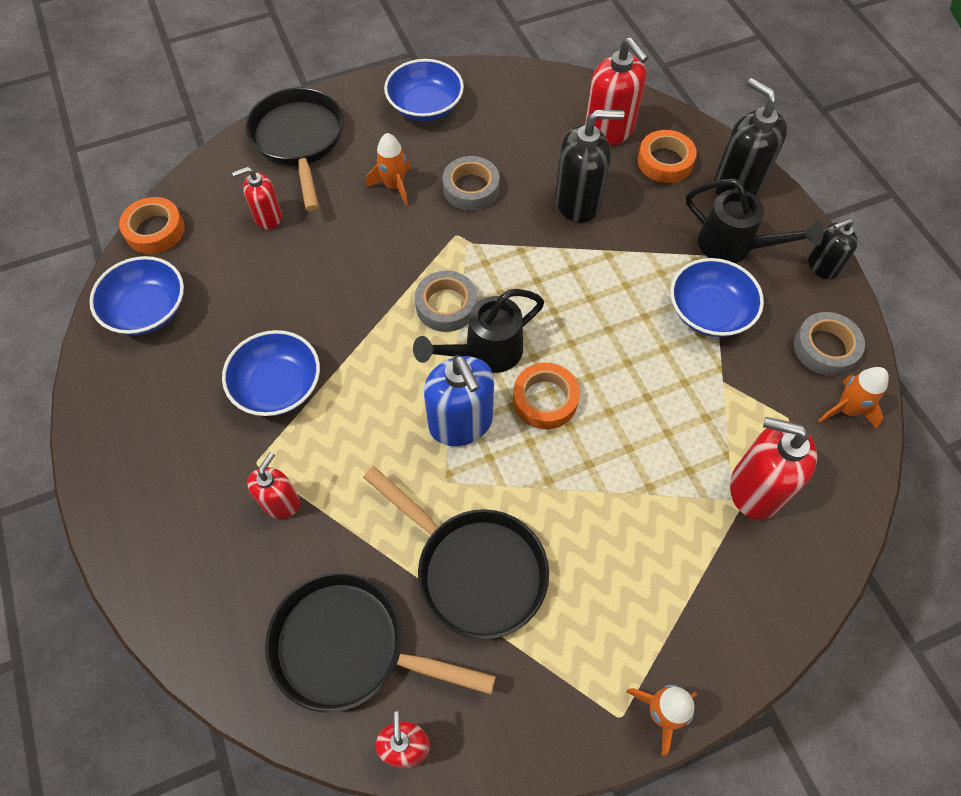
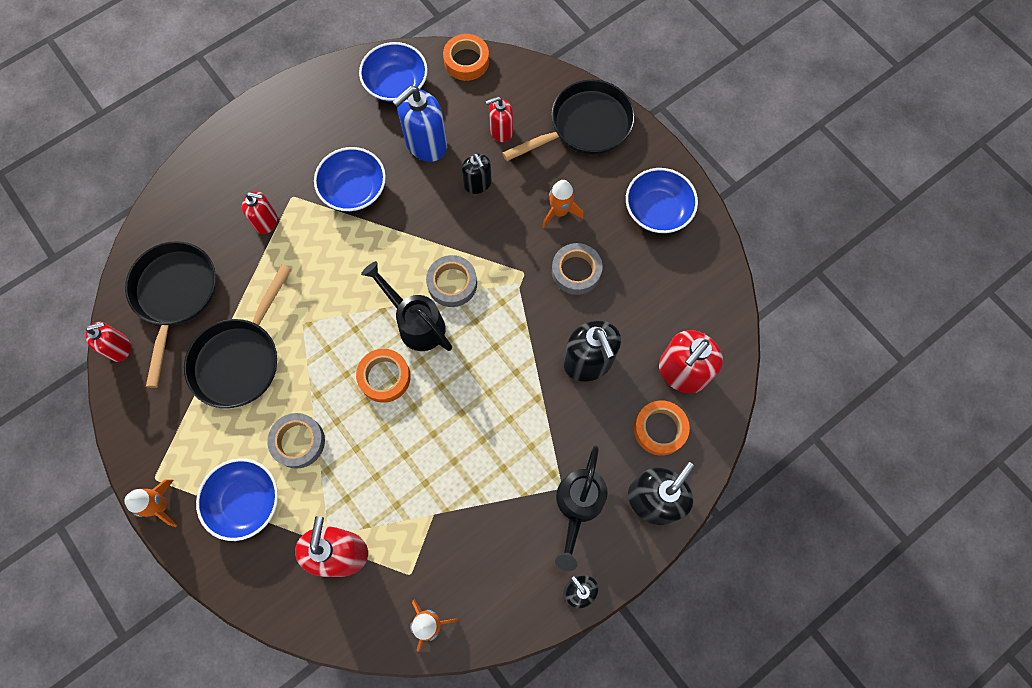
camera: 75 degrees right, 10 degrees up
red soap dispenser [232,167,282,230] -> red soap dispenser turned 75 degrees counterclockwise [486,97,513,142]
blue soap dispenser [424,355,494,446] -> blue soap dispenser moved to [393,86,447,162]
blue bowl [671,258,764,337] -> blue bowl moved to [196,458,278,541]
grey tape [794,312,865,376] -> grey tape moved to [267,413,325,469]
none -> black soap dispenser [462,153,492,194]

